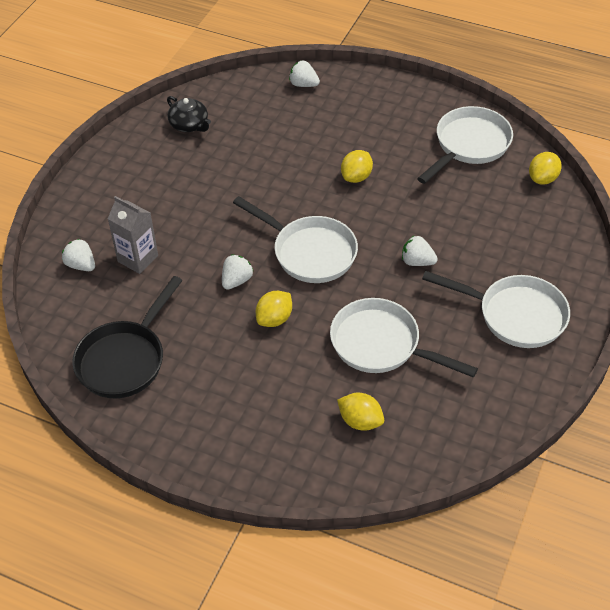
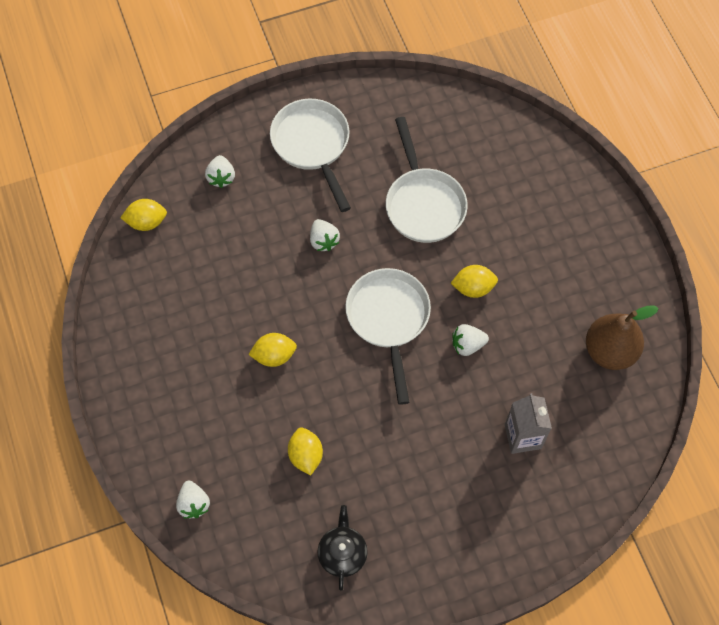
camera: 135 degrees left, 15 degrees up
white strawberry [62,239,95,271] -> white strawberry moved to [205,155,235,188]
black pan [72,276,183,398] -> brown pear [586,305,659,370]
yellow lemon [337,393,384,431] -> yellow lemon moved to [288,427,323,476]
white pan [417,106,513,184] -> none

